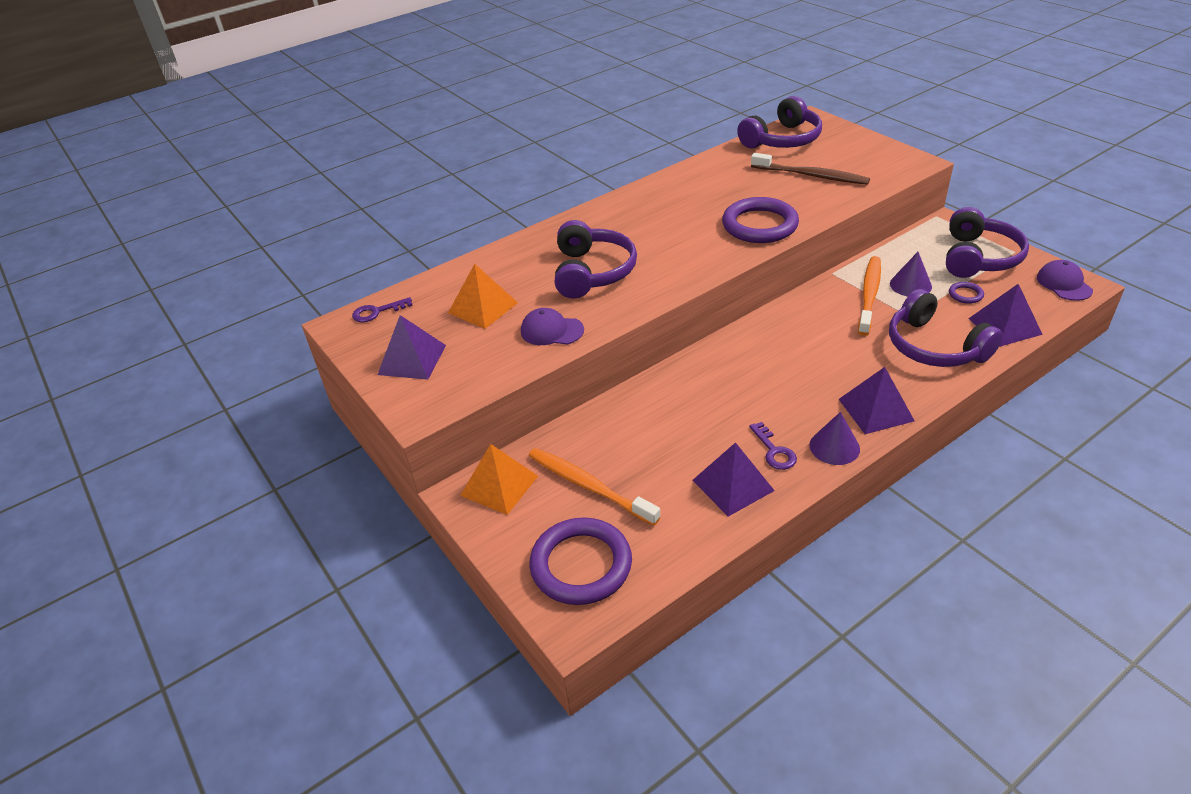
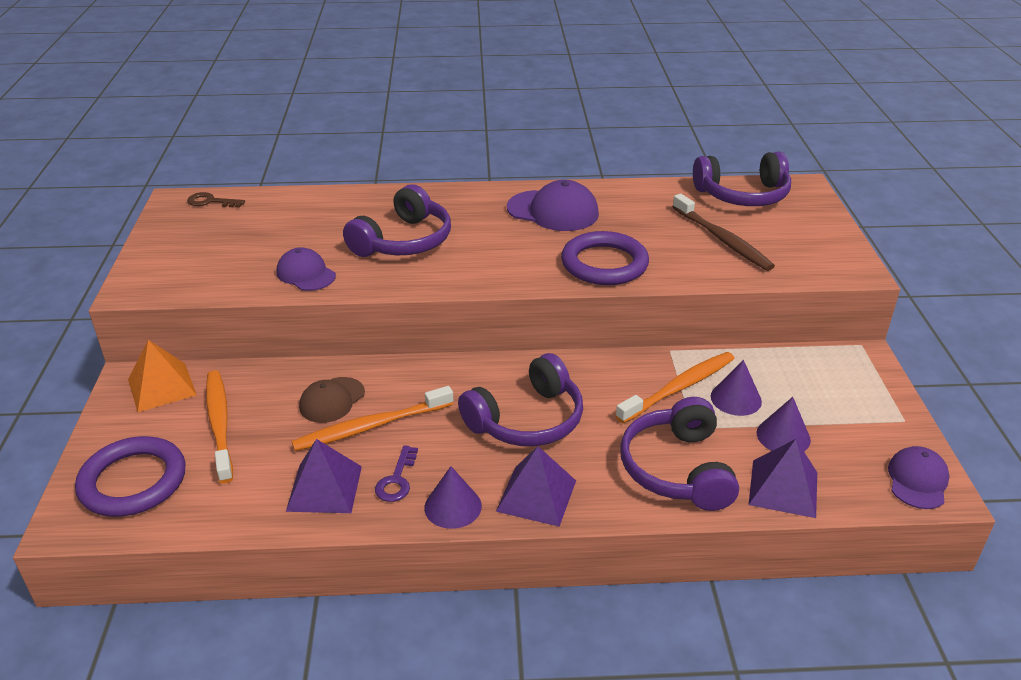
camera: 30 degrees right, 5 degrees down
purple key [352,297,413,322] -> brown key [187,192,245,208]
purple pyramid [377,315,446,380] -> none
orange pyramid [448,264,518,329] -> none
purple headphones [946,207,1029,278] -> purple headphones moved to [458,353,583,446]
purple ring [949,282,984,304] -> purple cone [757,397,811,451]
none -> orange toothbrush [291,386,453,451]
none -> brown cap [299,377,365,423]
none -> purple cap [507,180,599,231]

